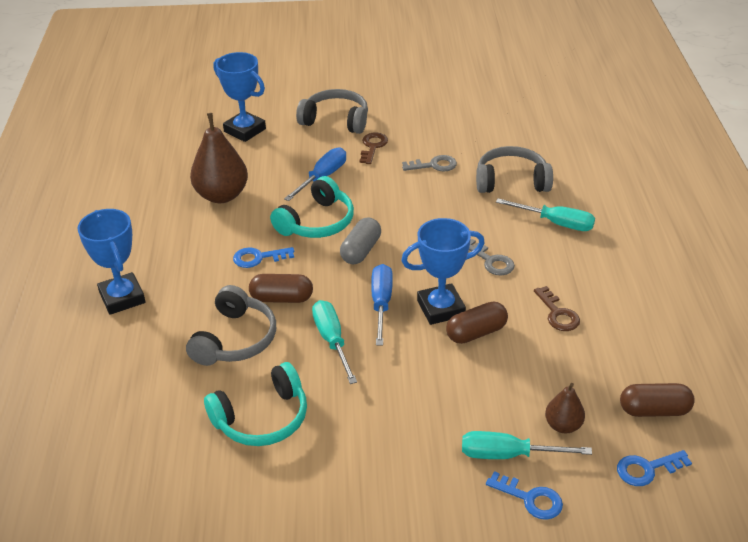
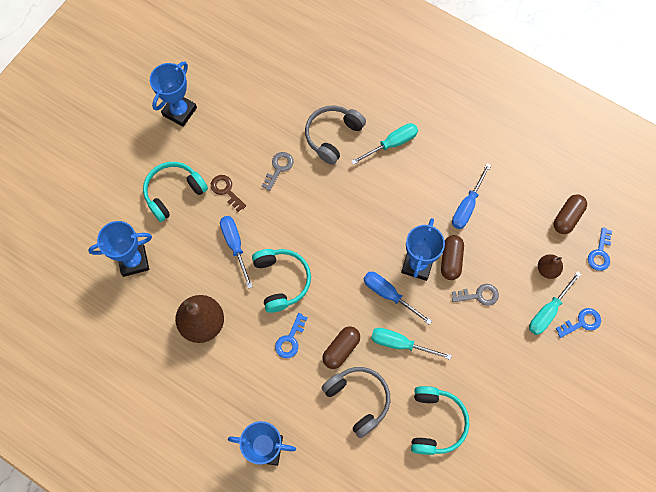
camera: 55 degrees left, 30 degrees up
grey headphones [296,89,368,134] -> turquoise headphones [143,162,208,222]
grey capsule [340,217,381,265] -> none
grey key [469,239,515,276] -> grey key moved to [452,284,499,306]
brown key [534,286,580,331] -> blue screwdriver [452,163,491,229]
none -> blue trophy [150,61,197,127]

